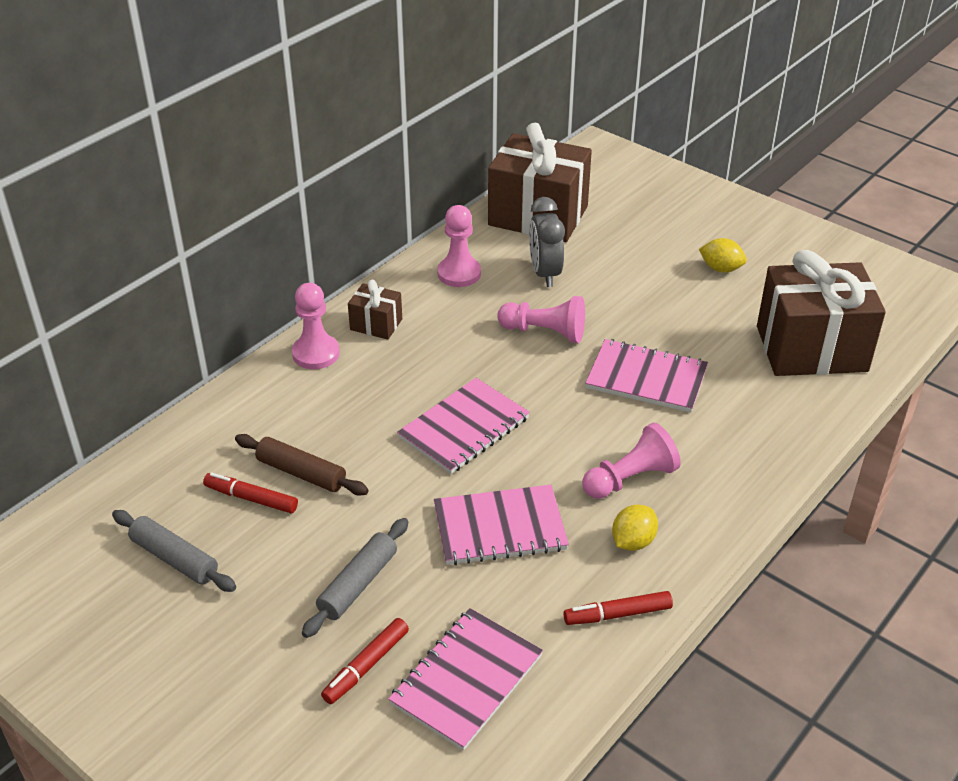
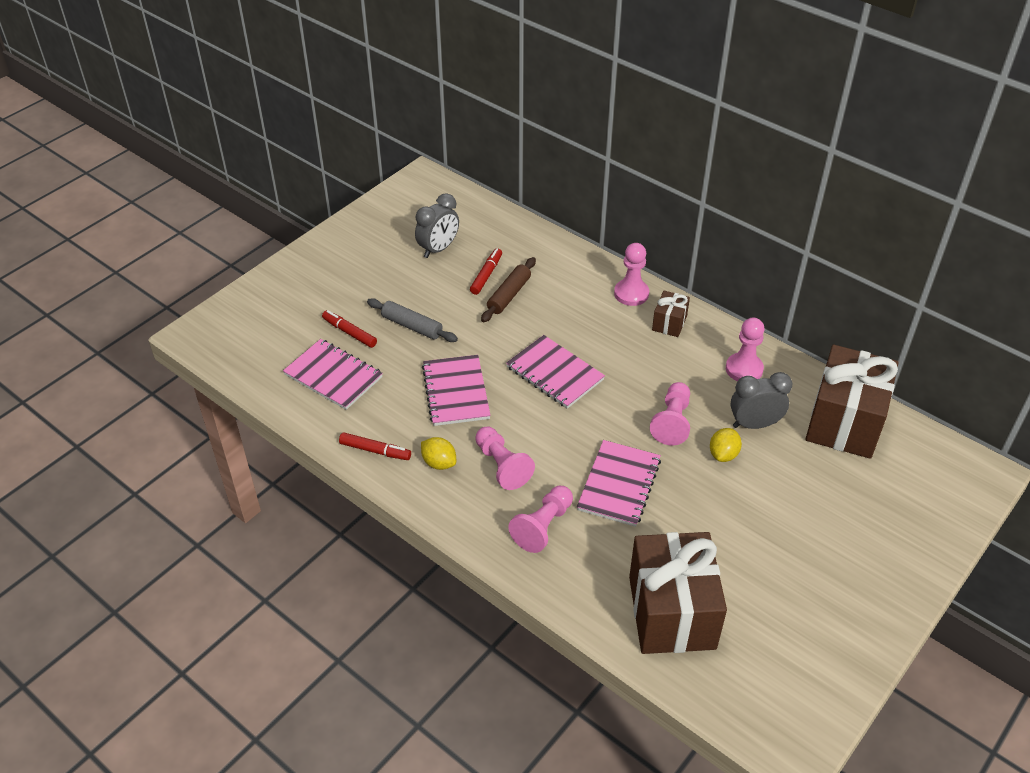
camera: 90 degrees right, 5 degrees up
grey rolling pin [112,510,236,592] -> grey clock [415,193,459,258]
red marker [564,591,673,625] -> red marker turned 120 degrees clockwise [339,432,411,460]
yellow lemon [699,238,747,273] -> yellow lemon moved to [710,428,742,462]
none -> pink pawn [508,486,573,553]

